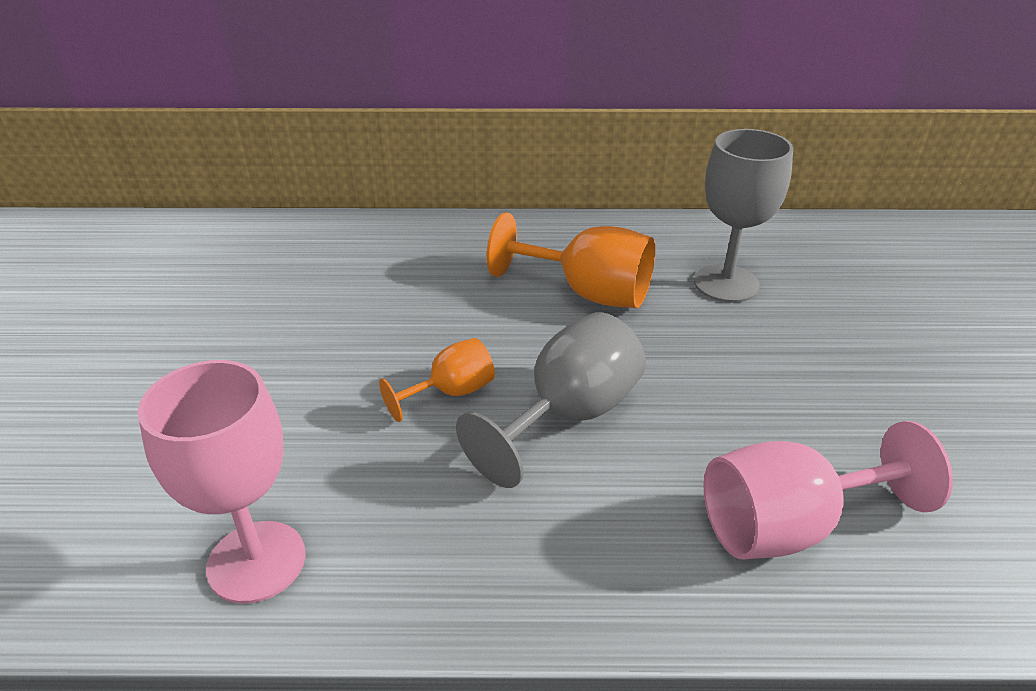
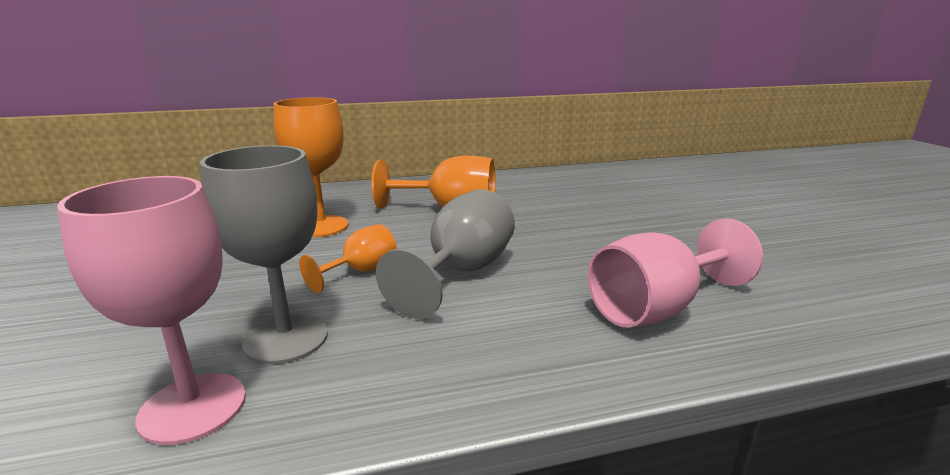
camera: 15 degrees left, 15 degrees down
grey goblet [694,129,793,303] -> grey goblet moved to [200,145,328,364]
none -> orange goblet [273,97,349,237]

